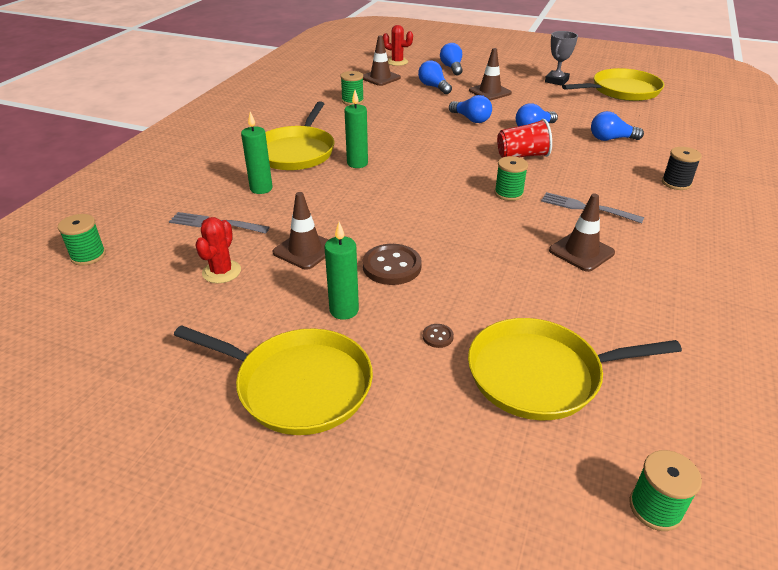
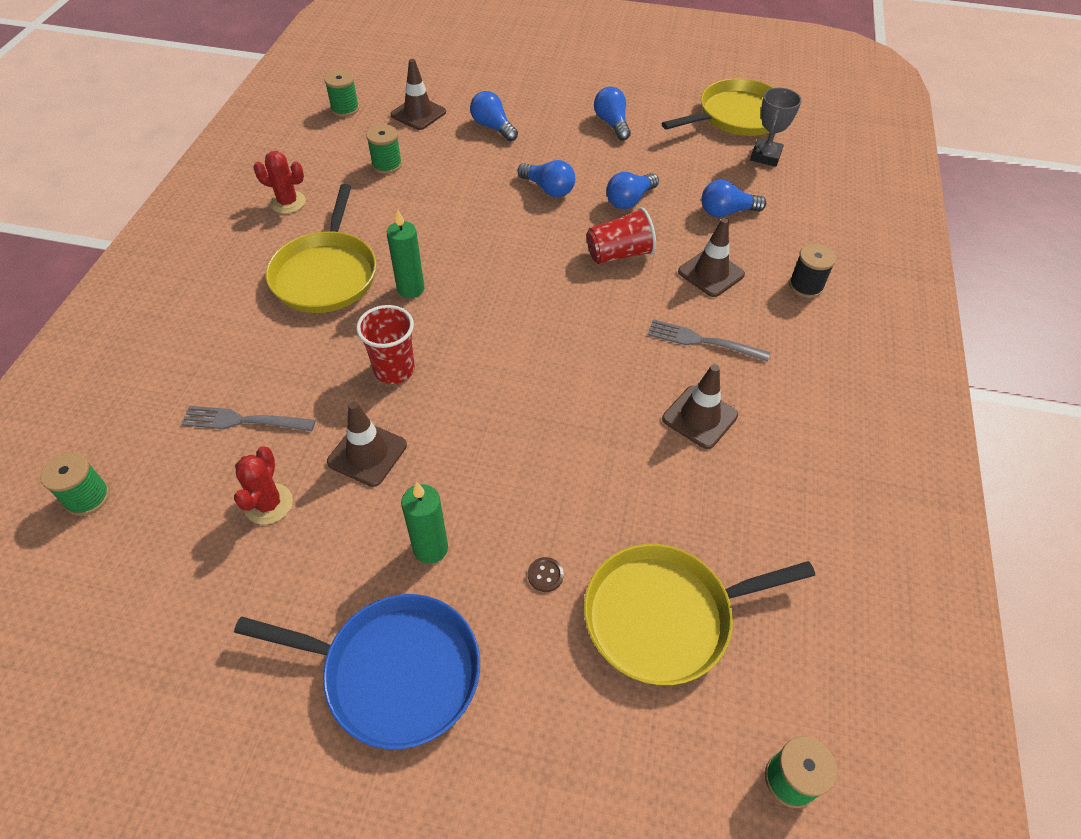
camera: 10 degrees left, 15 degrees up
yellow pan [174,325,373,435] -> blue pan [234,594,480,749]
green candle [241,112,273,194] -> none
brown button [363,244,422,285] -> none
red cactus [383,25,413,66] -> red cactus moved to [253,151,306,214]
blue light bulb [440,43,463,75] -> blue light bulb moved to [594,86,631,141]
brown traffic cone [469,48,512,100] -> brown traffic cone moved to [678,218,745,297]
green spool [494,156,528,201] -> green spool moved to [324,70,359,117]
grey trophy [545,31,578,86] -> grey trophy moved to [750,88,802,167]
none -> red cup [356,305,415,384]

